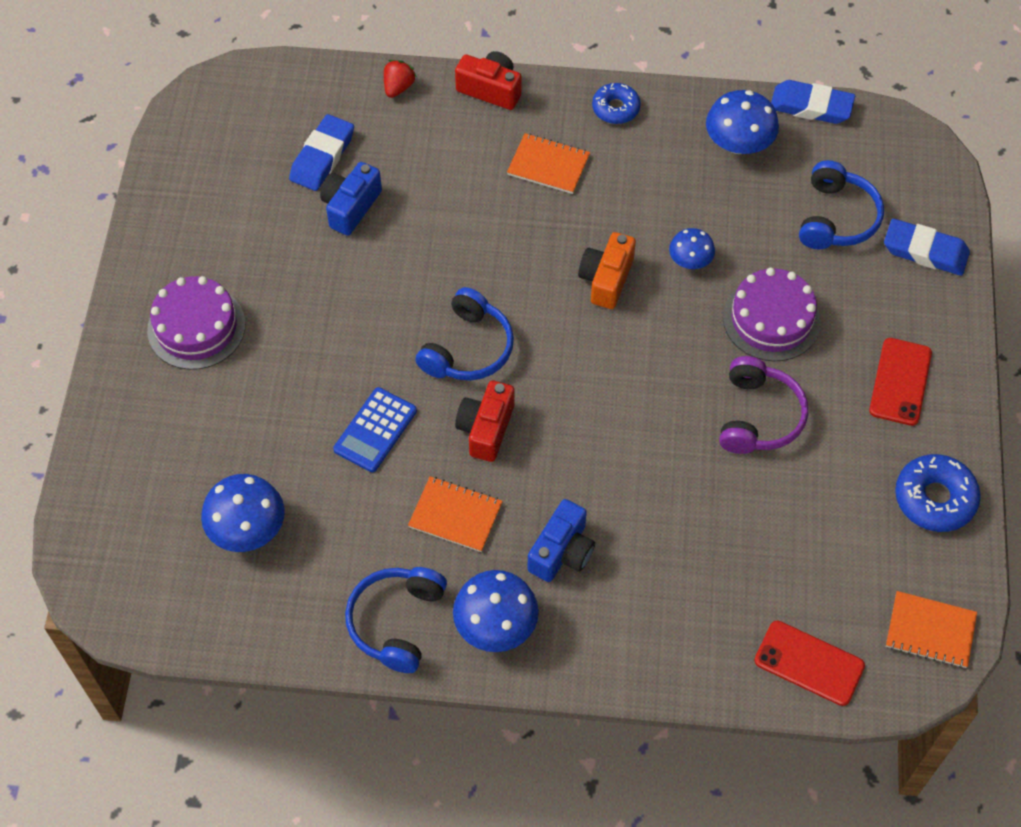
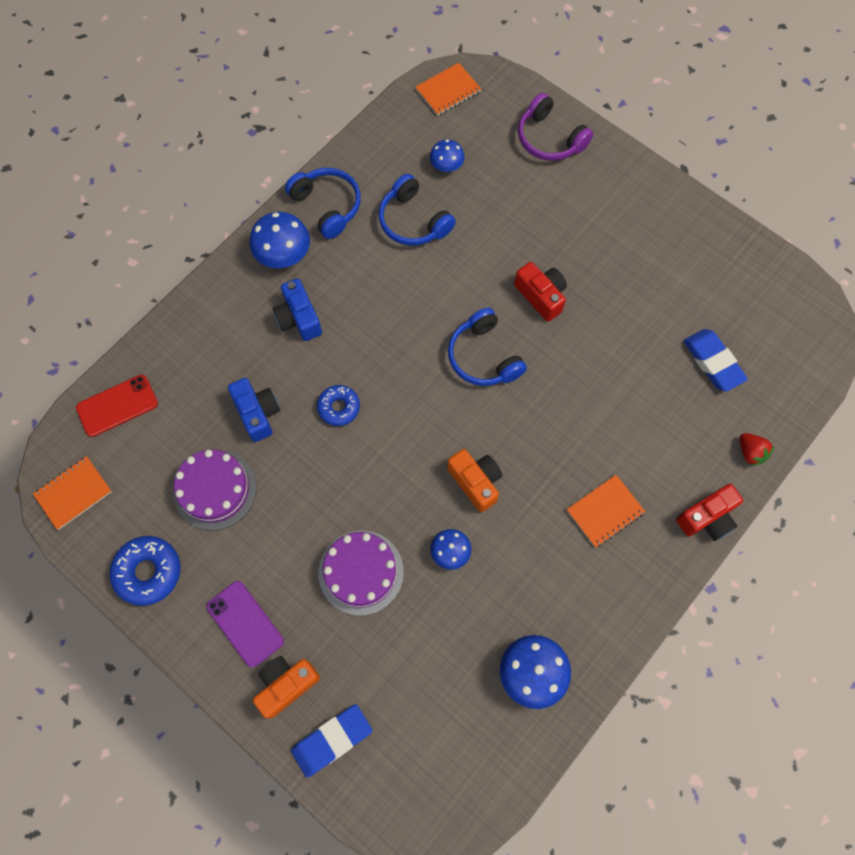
camera: 125 degrees right, 10 degrees up
purple cake [147,276,245,370] -> purple cake moved to [173,450,257,530]
blue mushroom [201,474,285,552] -> blue mushroom [430,140,465,172], size x0.61
blue camera [320,162,382,236] -> blue camera moved to [228,378,280,442]
blue calculator [333,387,417,472] -> none
orange notebook [408,476,503,552] -> orange notebook moved to [415,63,481,116]
red camera [455,381,514,462] -> red camera moved to [514,262,567,322]
blue donut [592,83,641,124] -> blue donut moved to [317,385,360,426]
purple headphones [719,356,808,454] -> purple headphones moved to [518,93,593,161]
blue eraser [771,80,855,124] -> none
blue headphones [799,160,884,249] -> blue headphones moved to [379,174,456,246]
red phone [869,338,932,426] -> purple phone [206,581,284,668]
none -> orange camera [253,656,320,718]

